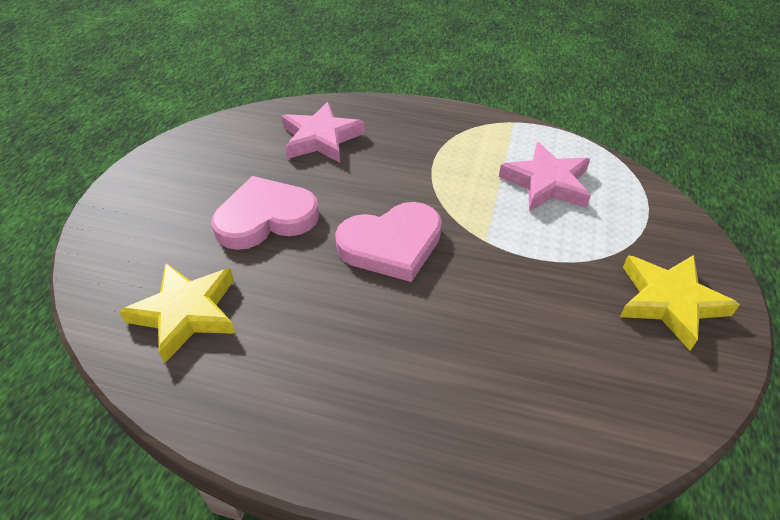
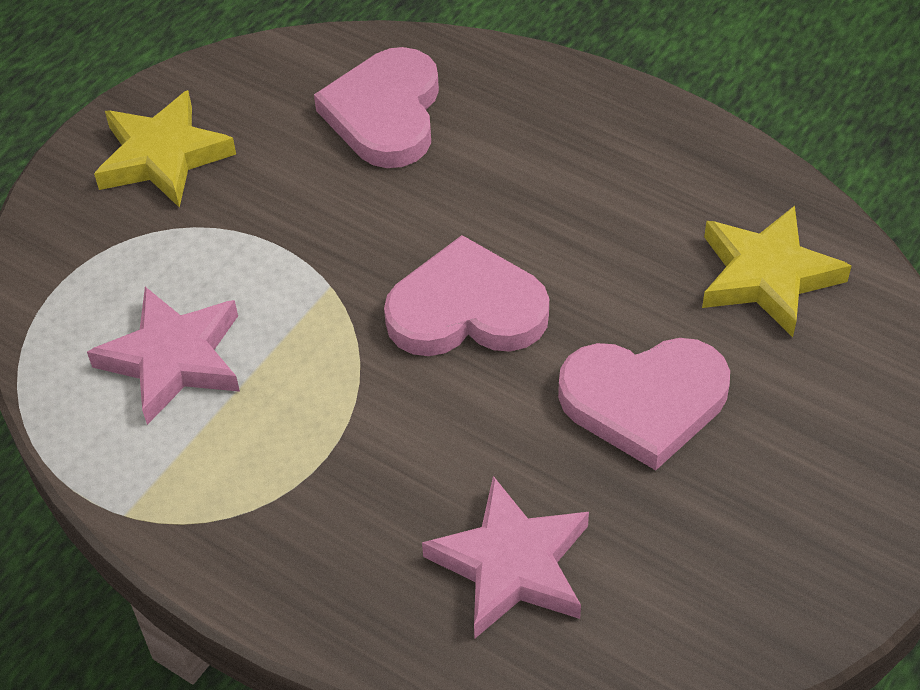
camera: 160 degrees left, 5 degrees up
none -> pink heart [314,47,439,168]

